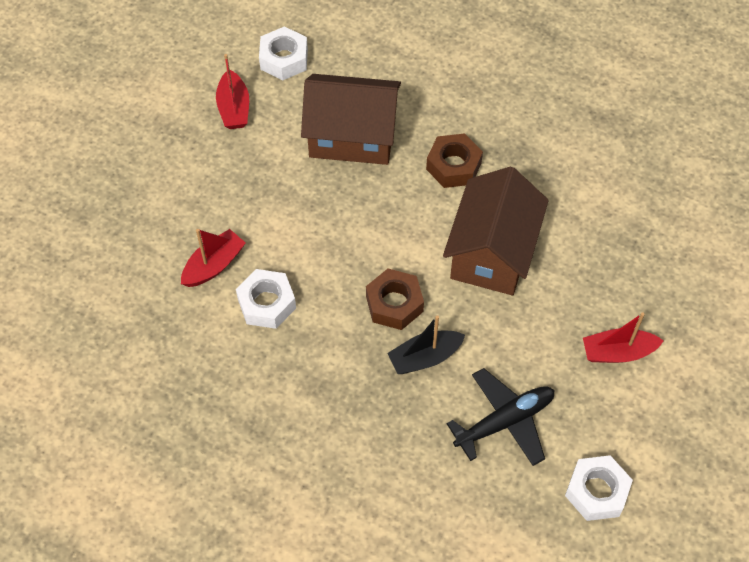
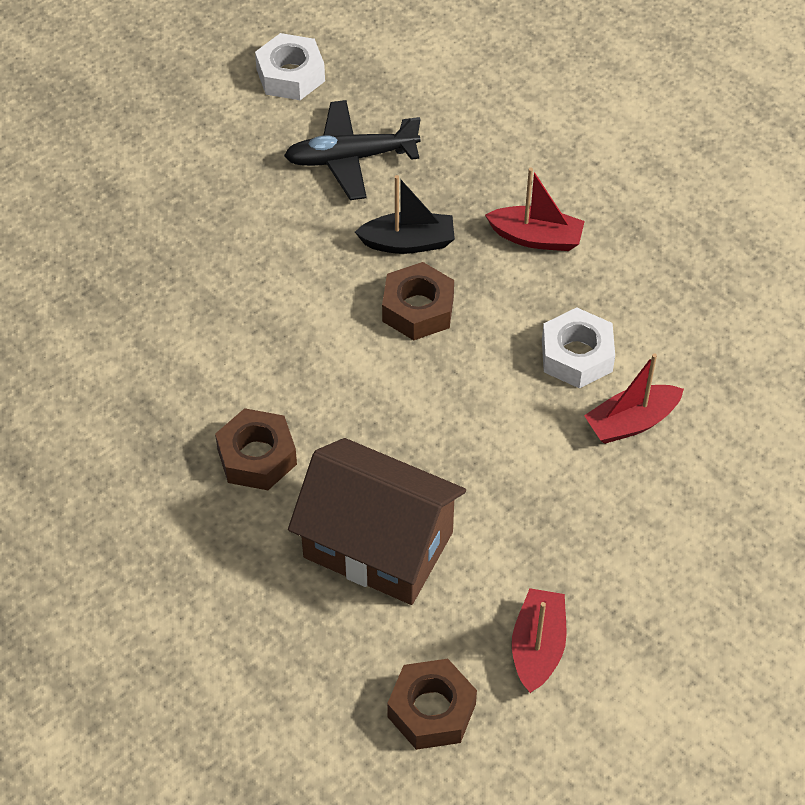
camera: 160 degrees left, 5 degrees down
white nut [259,26,308,80] -> brown nut [387,659,477,750]
brown house [443,167,549,295] -> none
red boat [583,313,664,363] -> red boat moved to [485,167,585,251]

